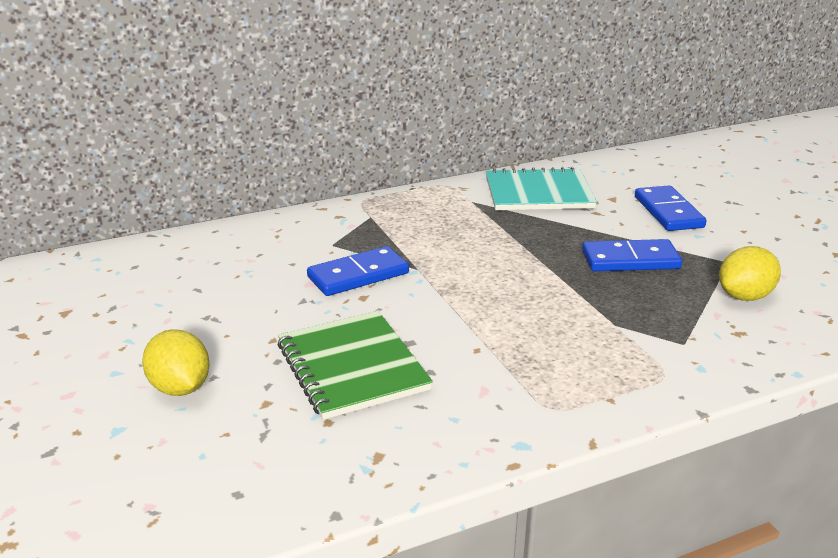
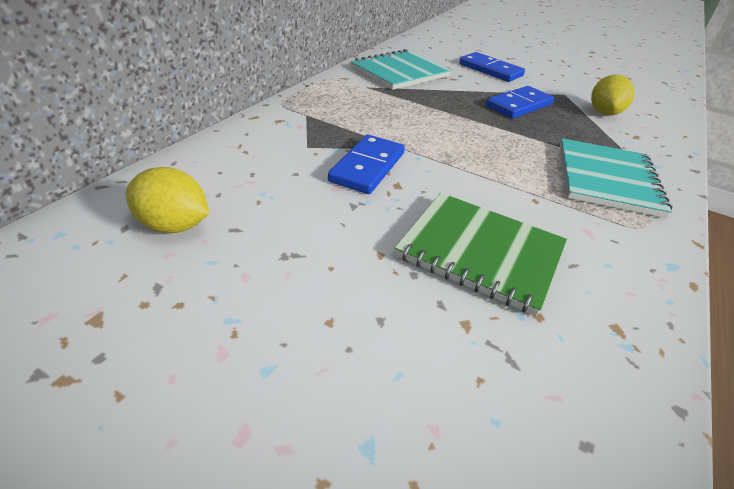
camera: 40 degrees left, 10 degrees up
yellow lemon [142,329,210,396] -> yellow lemon moved to [126,167,209,233]
none -> turquoise notebook [560,138,673,218]

